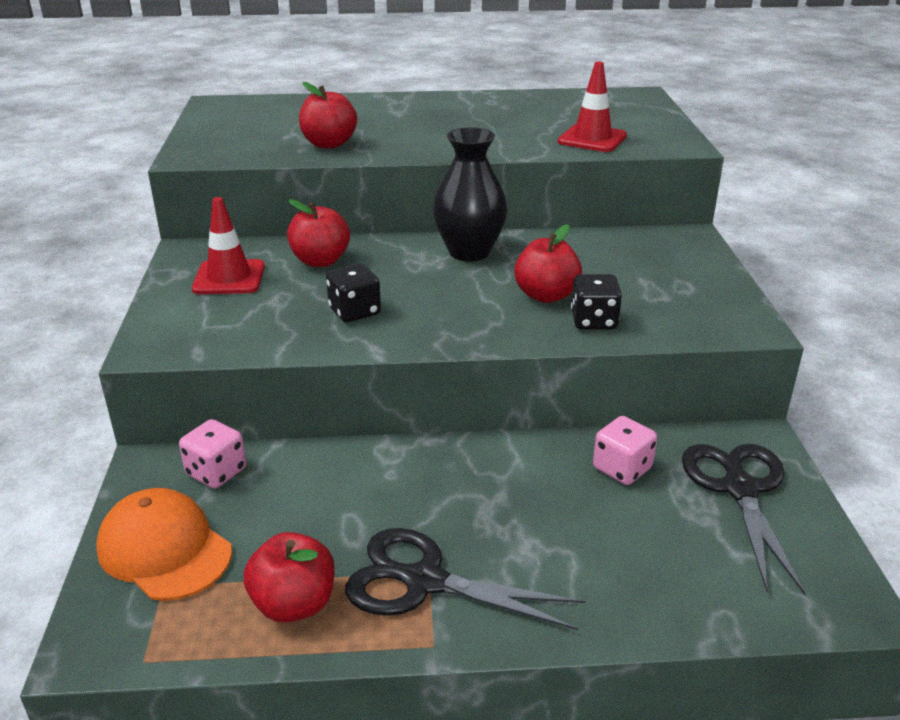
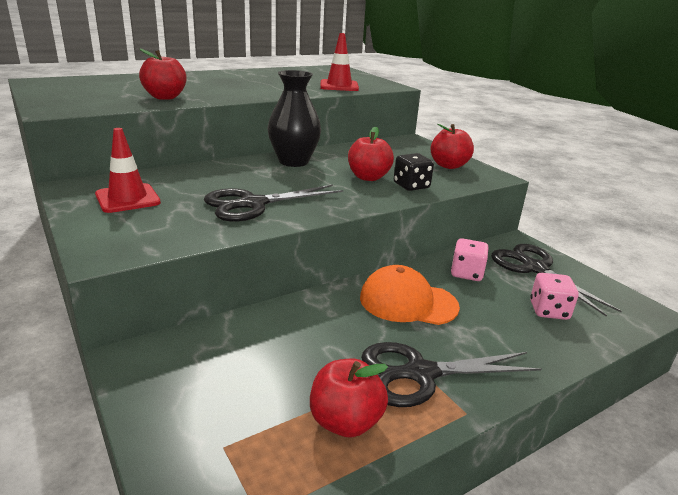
camera: 30 degrees left, 5 degrees down
orange cap [96,488,232,601] -> orange cap moved to [360,265,460,325]
pink dice [179,419,246,488] -> pink dice moved to [530,273,579,320]
red apple [287,199,350,267] -> red apple moved to [430,124,474,169]
black dice [326,263,381,322] -> black scissors [204,184,343,222]

